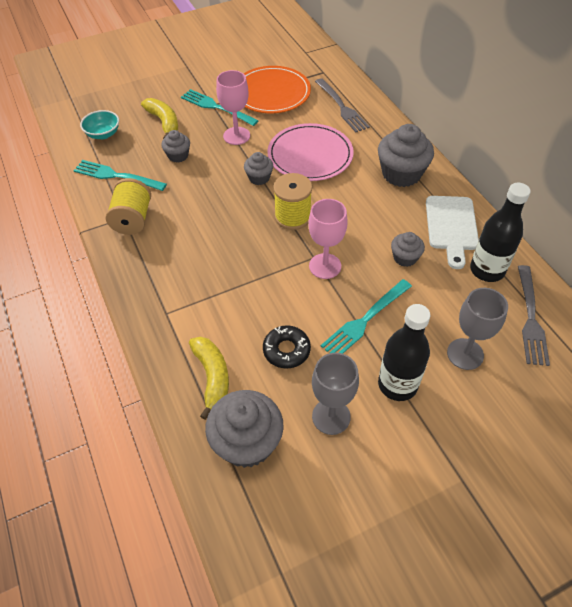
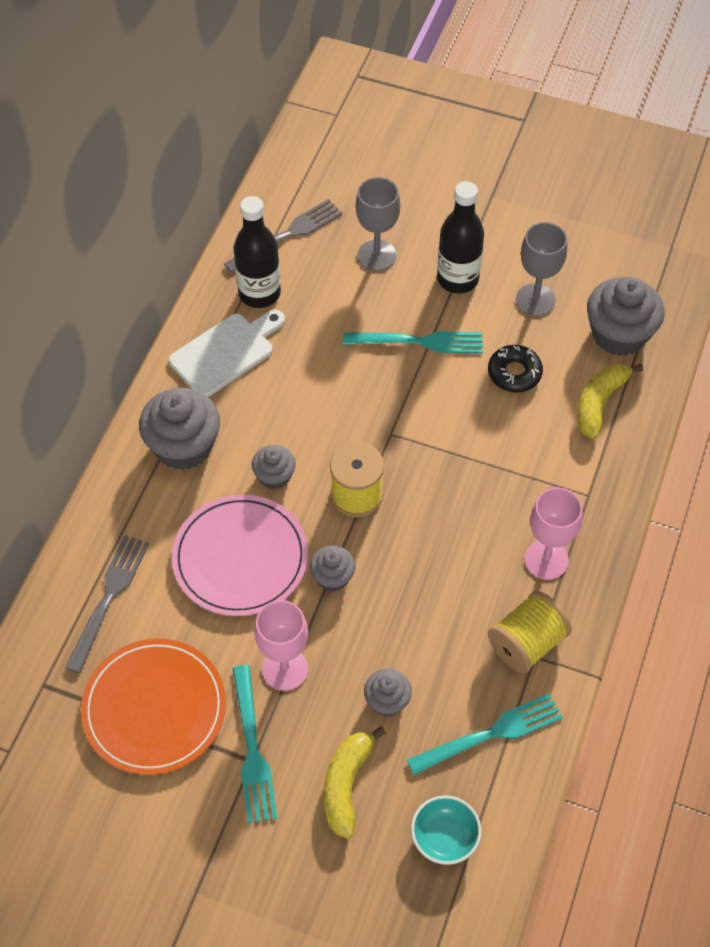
camera: 135 degrees left, 5 degrees up
turquoise fork [73,160,167,191] -> turquoise fork turned 90 degrees counterclockwise [407,693,563,775]
pink goblet [308,199,347,279] -> pink goblet moved to [524,487,583,580]
grey cupcake [391,232,425,267] -> grey cupcake moved to [252,445,296,489]

